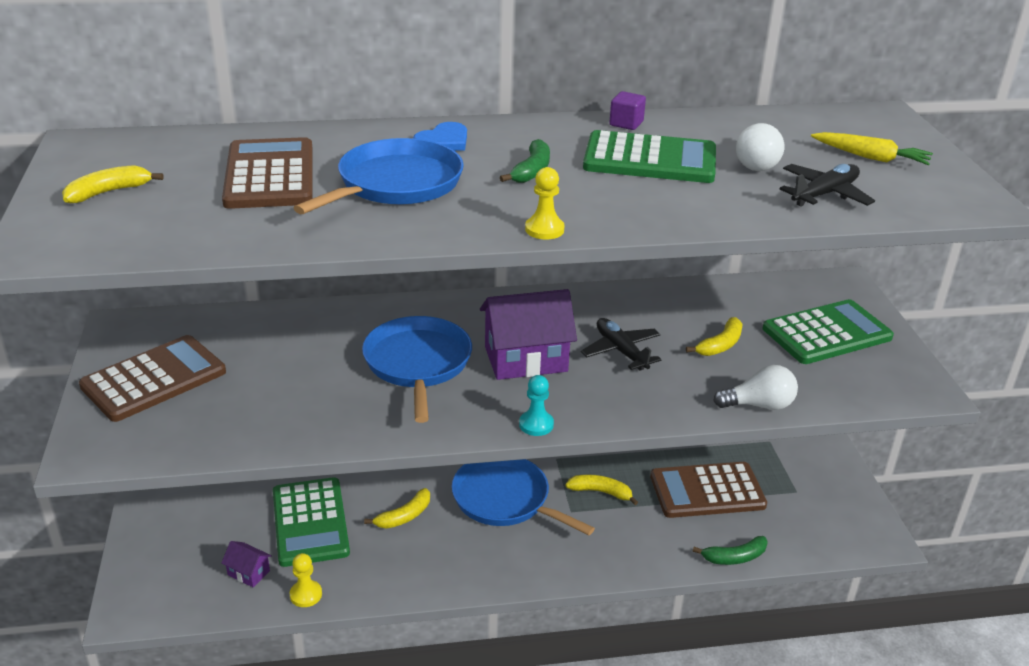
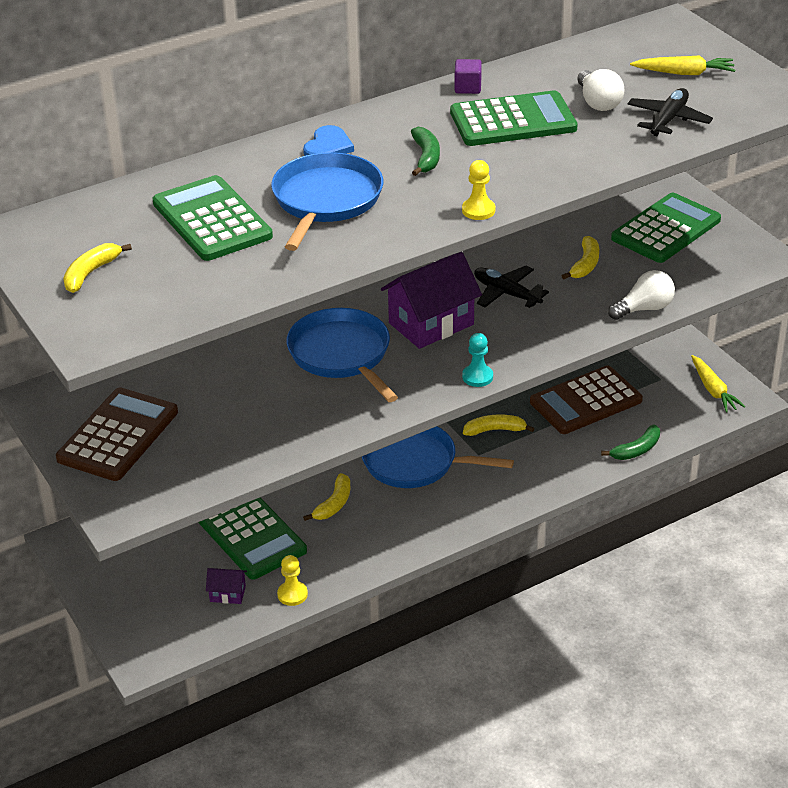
camera: 20 degrees left, 5 degrees up
brown calculator [222,137,313,209] -> green calculator [152,175,273,261]
none -> yellow carrot [691,355,746,413]

